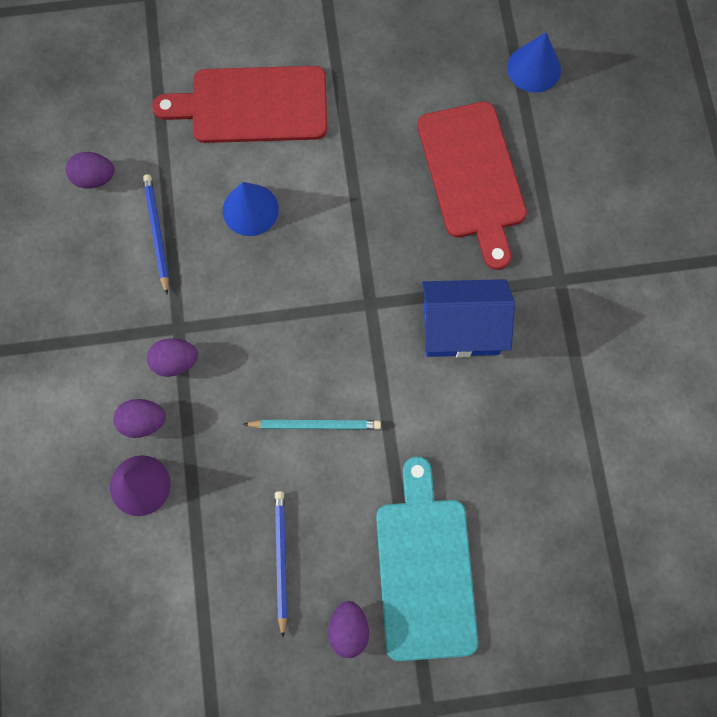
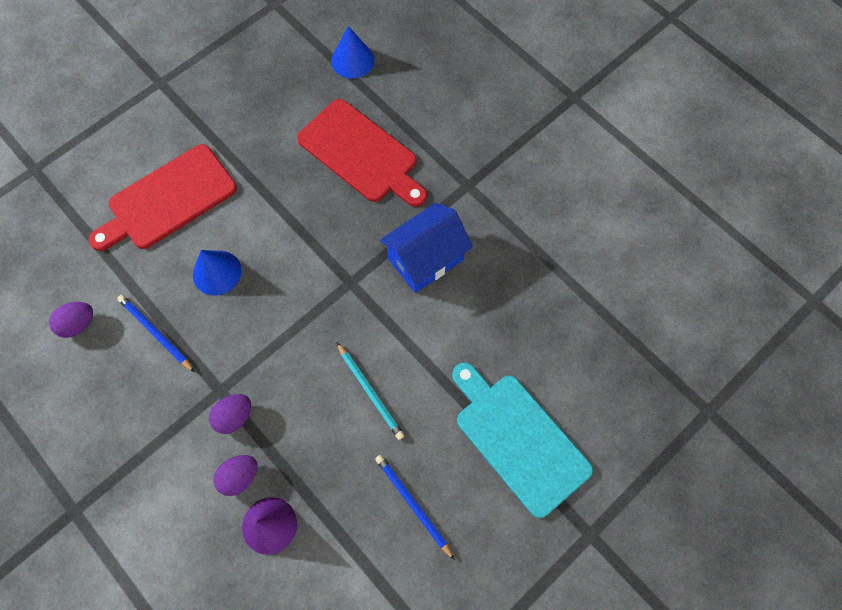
camera: 35 degrees left, 5 degrees down
turquoise pencil [243,420,381,430] -> turquoise pencil turned 90 degrees clockwise [336,342,404,440]
purple egg [328,601,369,658] -> none

